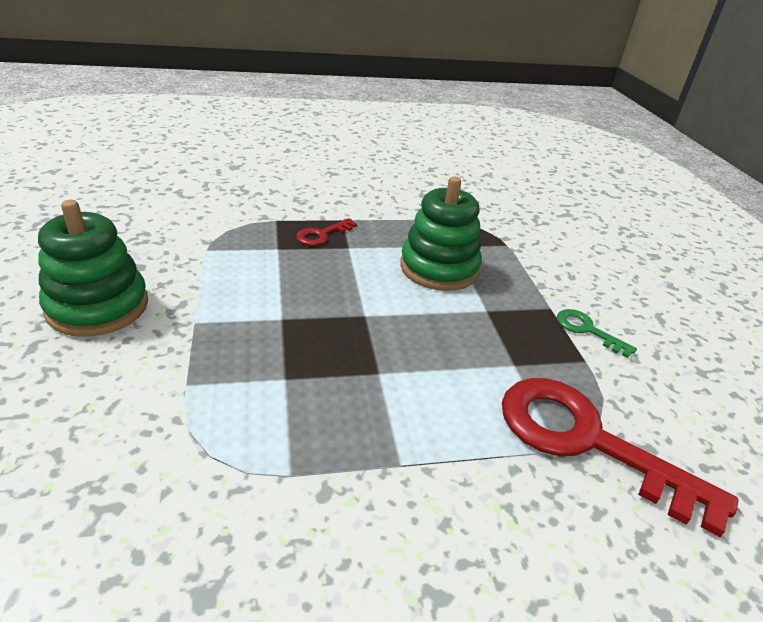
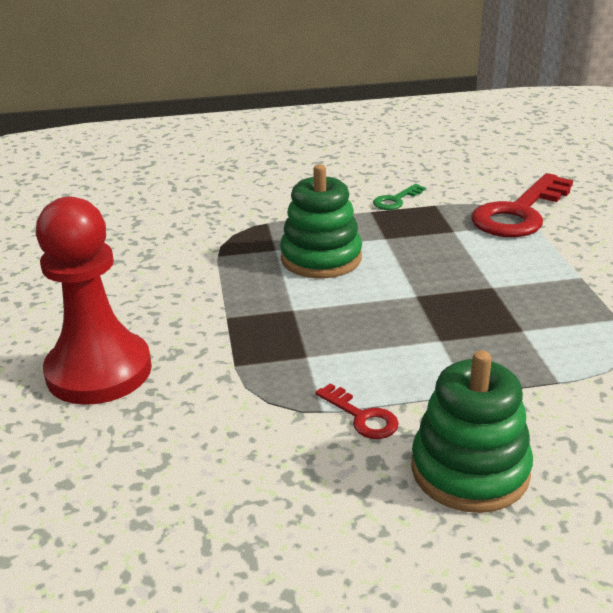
camera: 85 degrees left, 5 degrees down
red key [296,218,357,246] -> red key moved to [315,383,399,439]
none -> red pawn [36,196,152,405]

